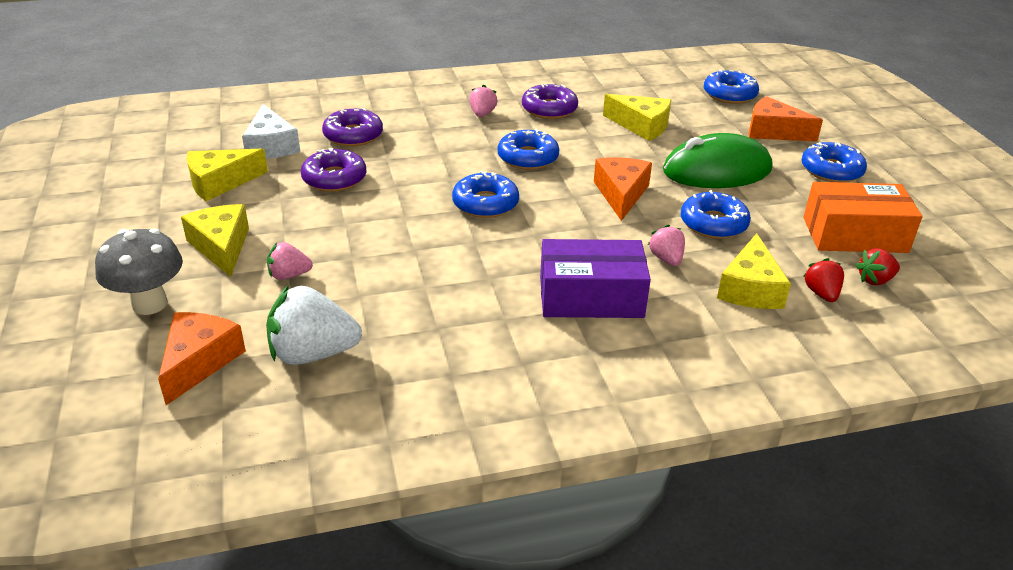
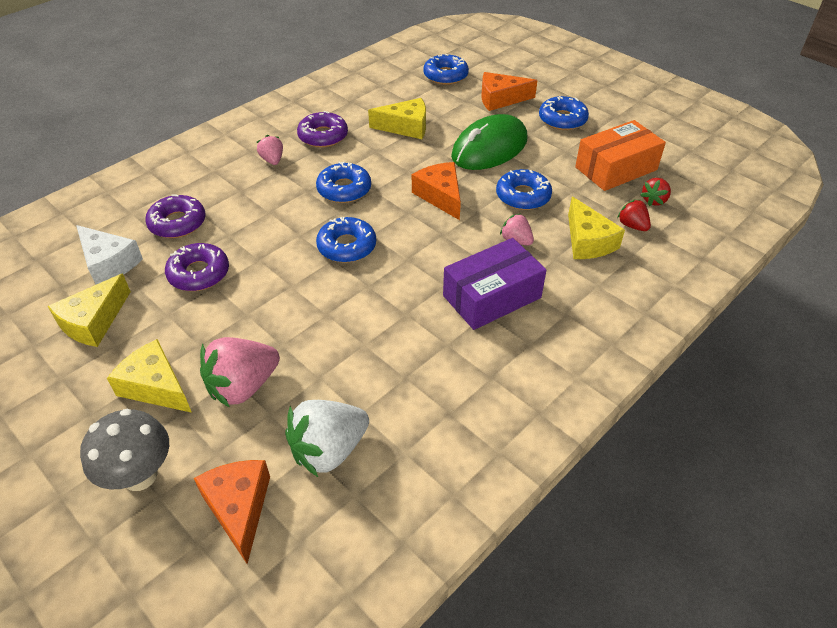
camera: 30 degrees left, 10 degrees up
pink strawberry [267,242,313,280] -> pink strawberry [200,337,280,408], size x1.87

